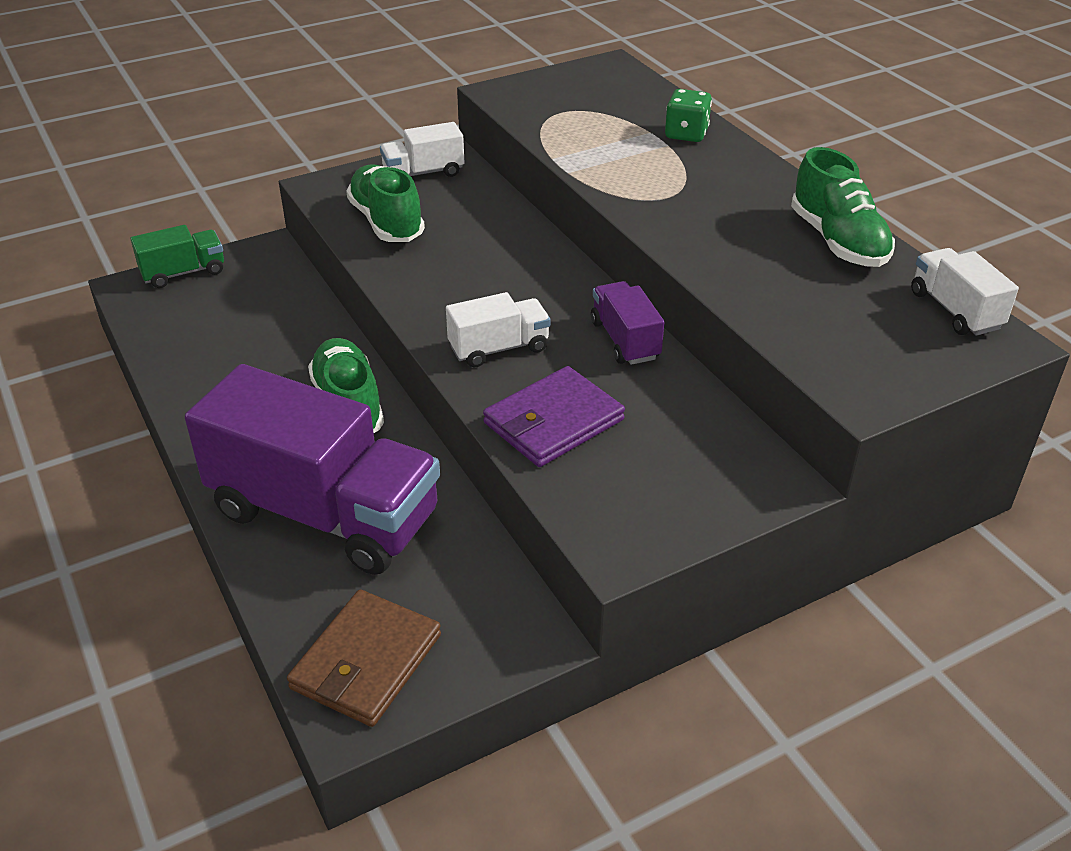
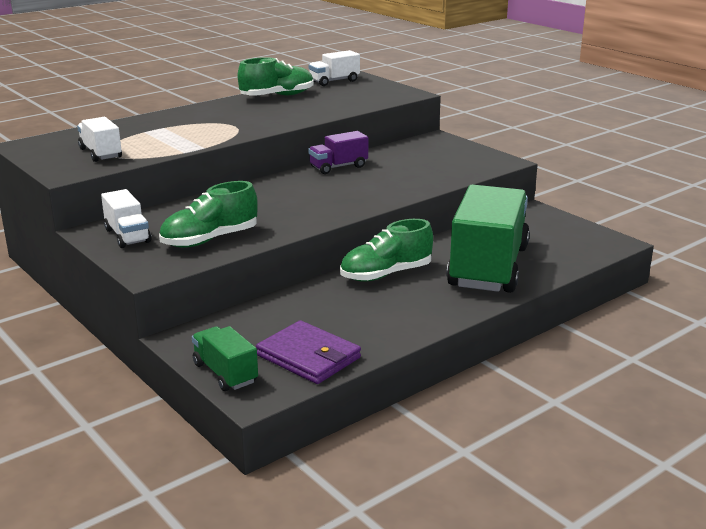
camera: 100 degrees left, 15 degrees down
purple truck [185,364,440,575] -> green truck [447,185,530,293]
brown wallet [287,589,441,727] -> none
white truck [446,292,551,367] -> white truck moved to [77,117,122,162]
purple wallet [483,366,625,467] -> purple wallet moved to [256,320,361,384]
green dice [665,89,712,142] -> none

